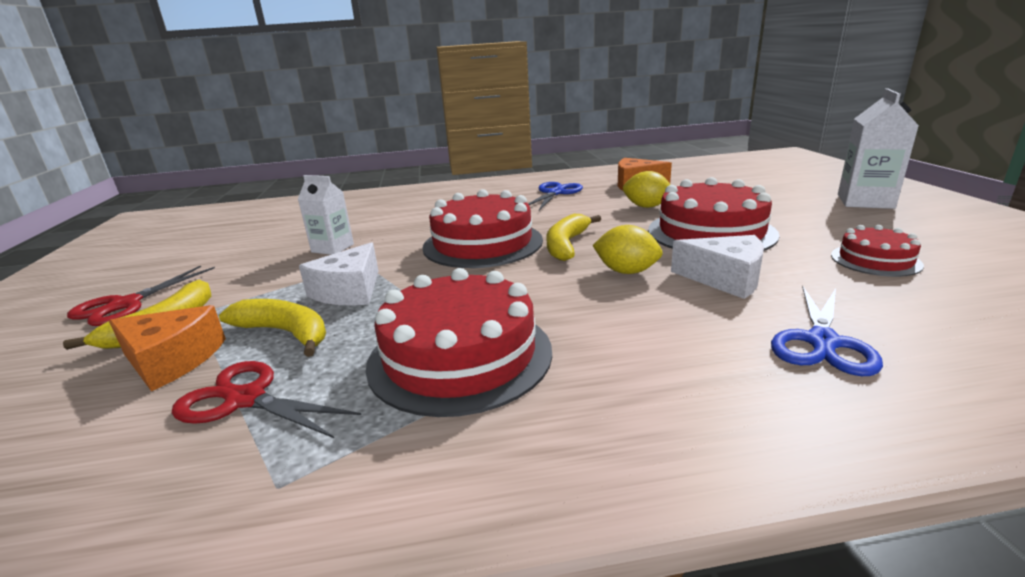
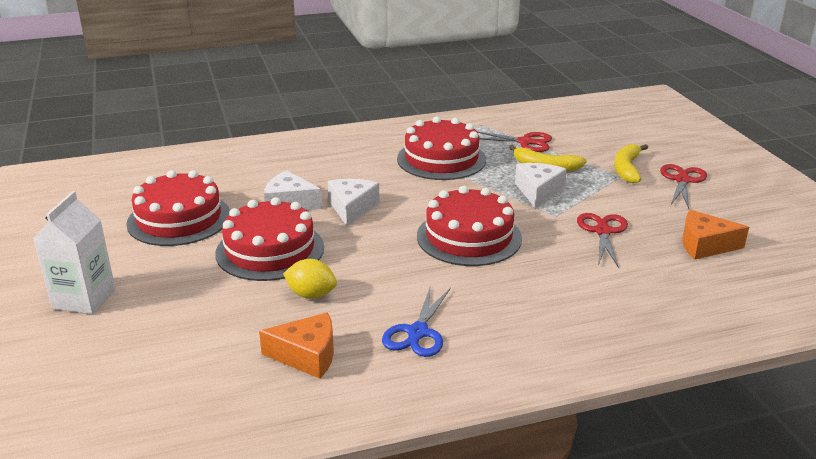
camera: 170 degrees right, 5 degrees up
orange cheese [109,305,226,391] -> orange cheese moved to [682,210,749,260]
white carton [298,175,354,255] -> red scissors [577,213,628,268]
yellow banana [547,214,601,261] -> none
yellow lemon [592,225,663,274] -> white cheese [328,179,380,226]
blue scissors [771,286,883,376] -> none
red cake [831,225,924,277] -> red cake [126,170,230,246], size x1.87

